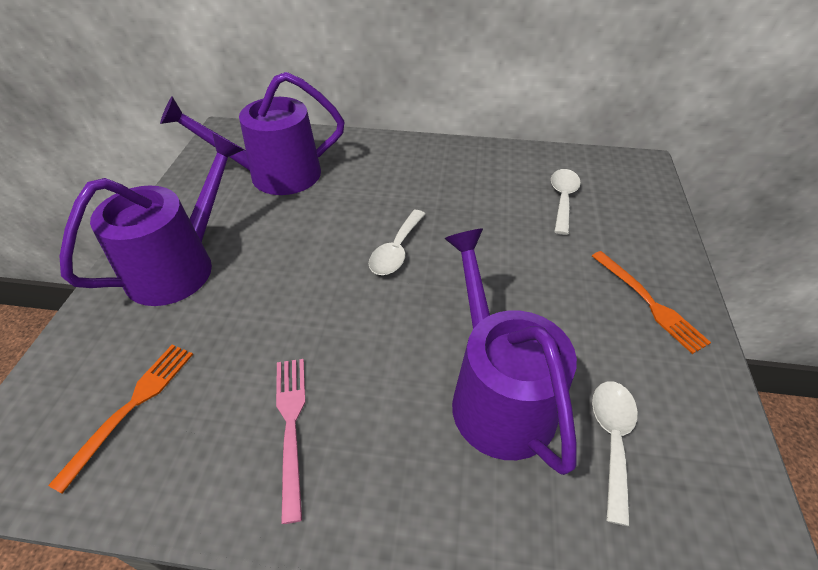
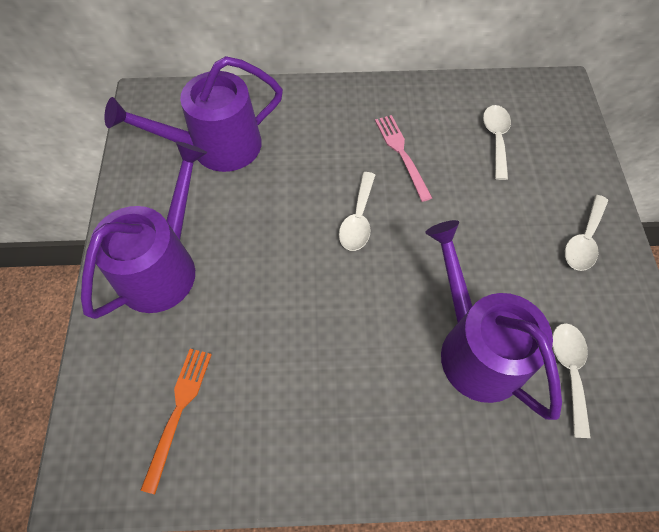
camera: 10 degrees left, 15 degrees up
pink fork [276,359,306,524] -> pink fork moved to [375,115,432,202]
orange fork [592,251,711,354] -> white spoon [565,195,608,271]

